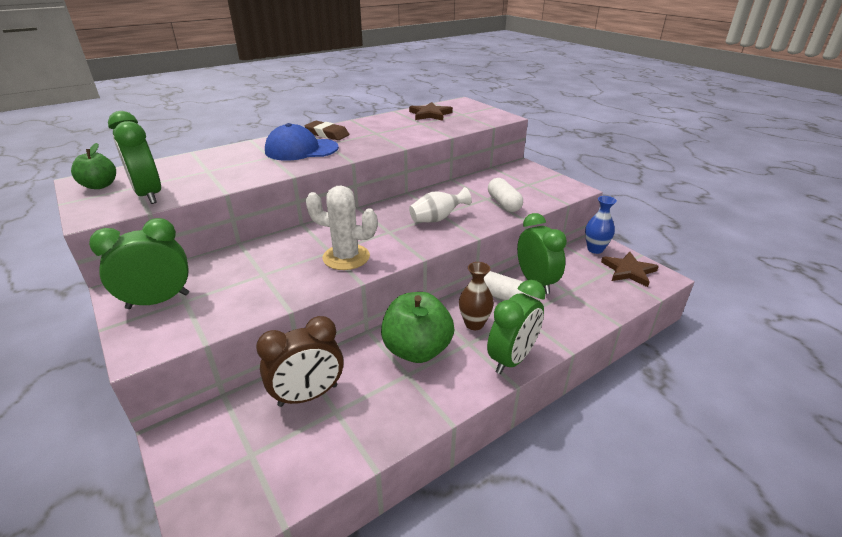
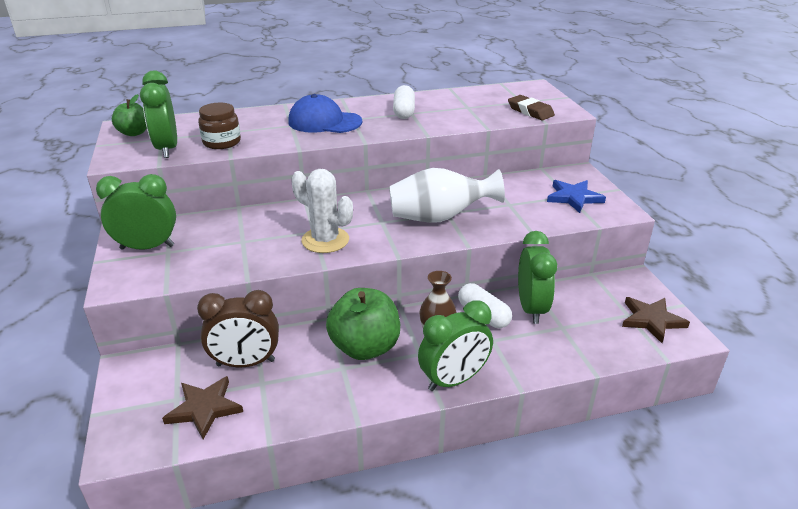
camera: 20 degrees right, 0 degrees up
brown eraser [304,121,350,140] -> brown eraser moved to [508,95,555,120]
brown star [409,102,453,121] -> brown star moved to [162,376,243,439]
white vase [409,187,472,222] -> white vase [389,168,505,223], size x1.65
white capsule [488,178,523,212] -> white capsule moved to [393,85,415,119]
blue vase [585,196,617,254] -> none
none -> brown jar [198,103,241,149]
none -> blue star [547,180,606,213]

